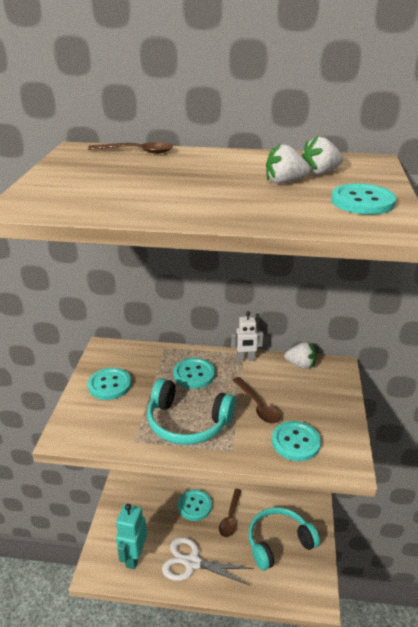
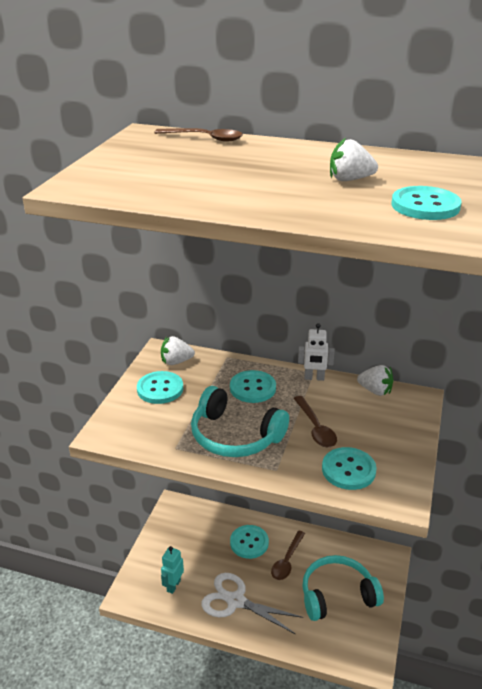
camera: 10 degrees right, 0 degrees up
turquoise robot [116,504,147,569] -> turquoise robot [161,546,184,594], size x0.64
white strawberry [301,136,343,175] -> white strawberry moved to [161,336,195,365]

